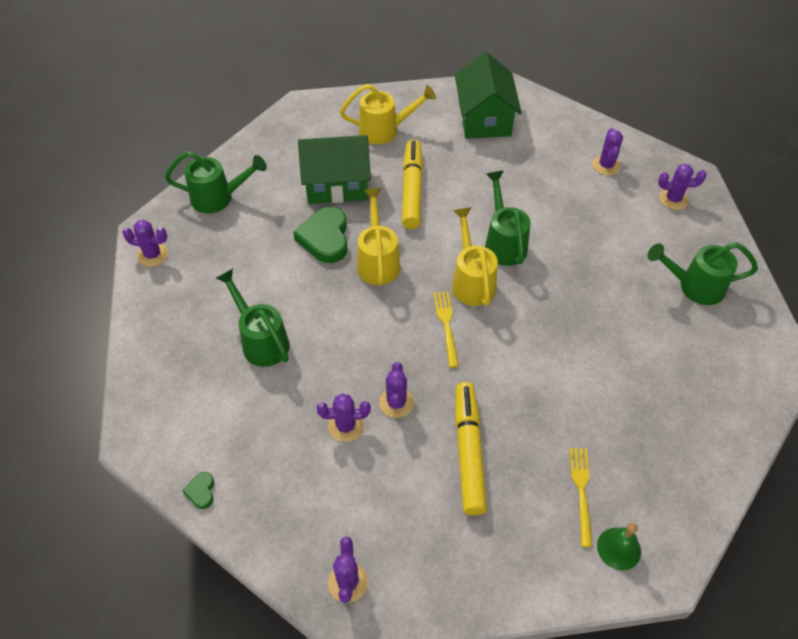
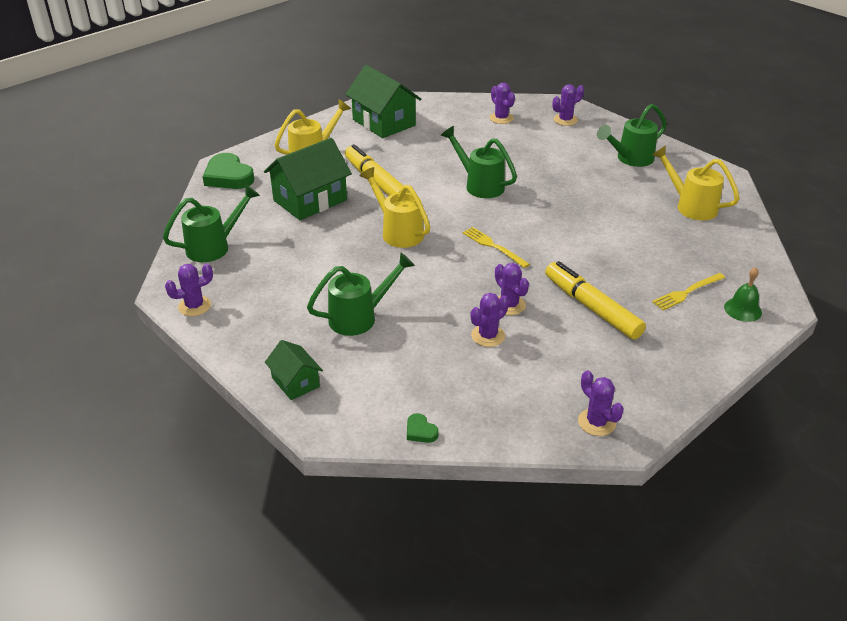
camera: 35 degrees left, 15 degrees down
green watering can [216,269,290,367] -> green watering can turned 135 degrees clockwise [307,253,415,336]
green heart [293,207,348,263] -> green heart moved to [203,153,254,189]
yellow watering can [452,207,498,306] -> yellow watering can moved to [652,145,740,220]
yellow fork [569,448,593,547] -> yellow fork turned 90 degrees counterclockwise [652,273,725,310]
none -> green house [265,340,323,400]

